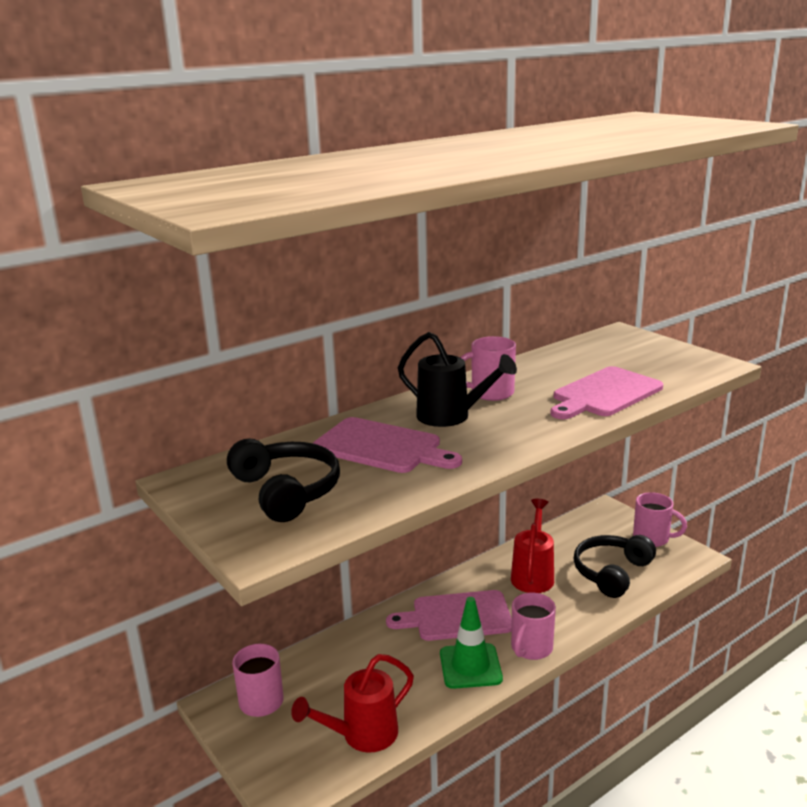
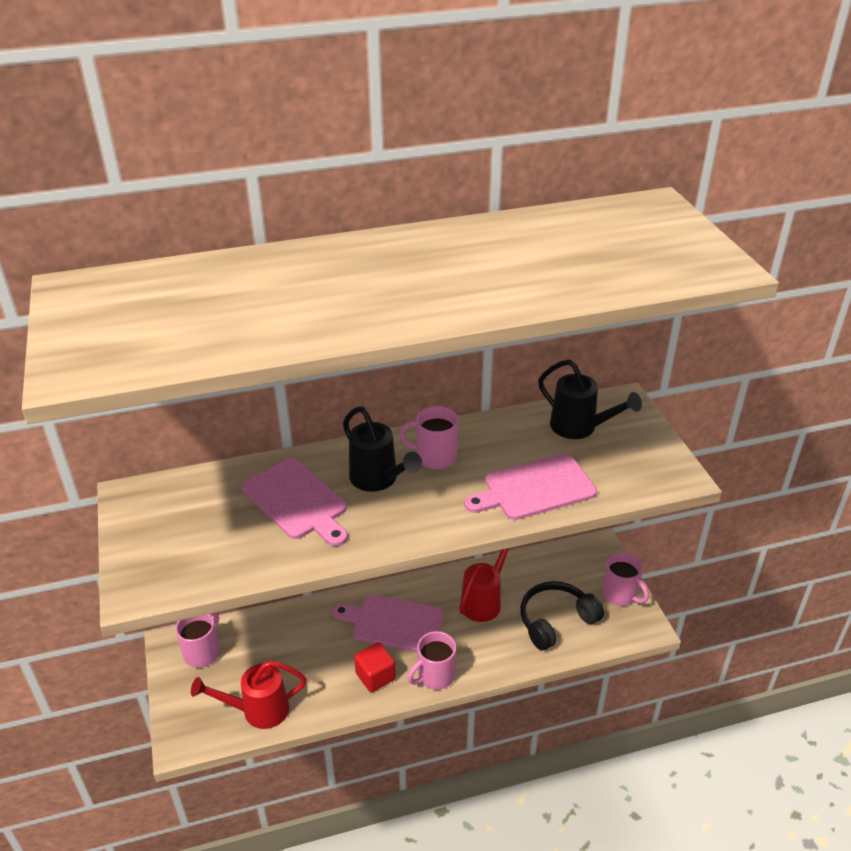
camera: 20 degrees right, 15 degrees up
black headphones [227,439,340,522] -> none
green traffic cone [440,597,503,689] -> red cube [354,642,396,692]
none -> black watering can [538,359,642,439]

